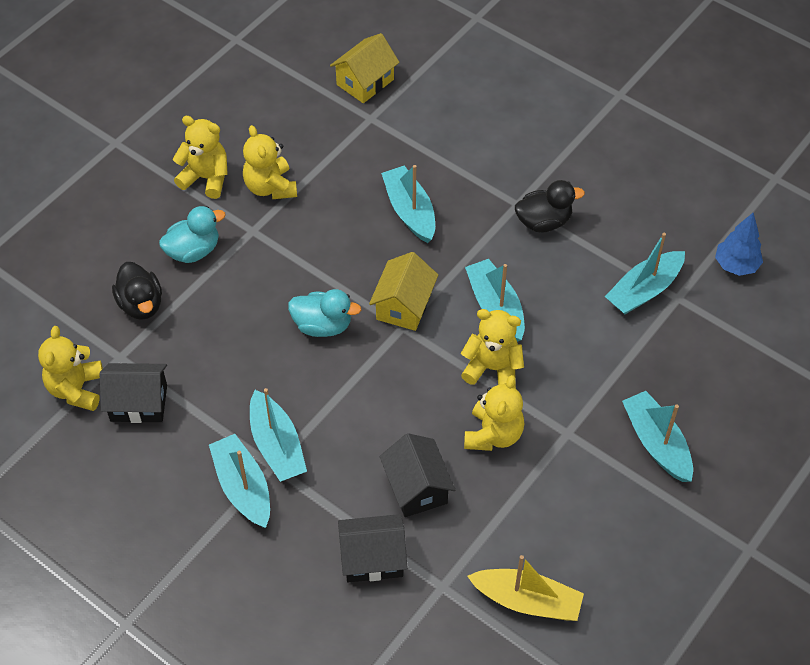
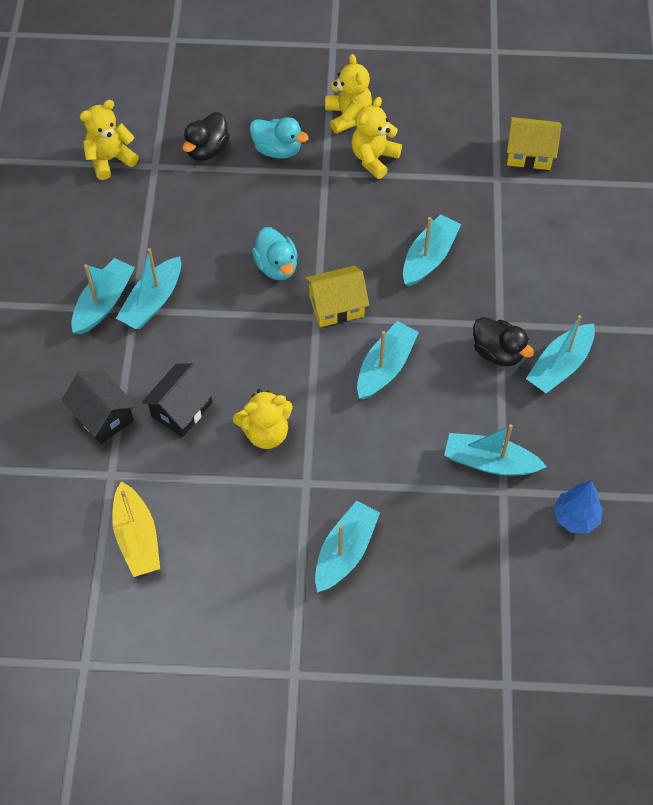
camera: 55 degrees right, 5 degrees up
black house [100,363,167,423] -> none
yellow teddy bear [461,309,524,388] -> none
none -> turquoise boat [526,315,595,393]

